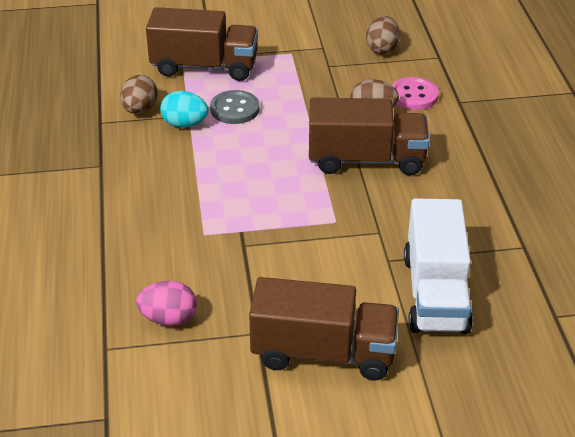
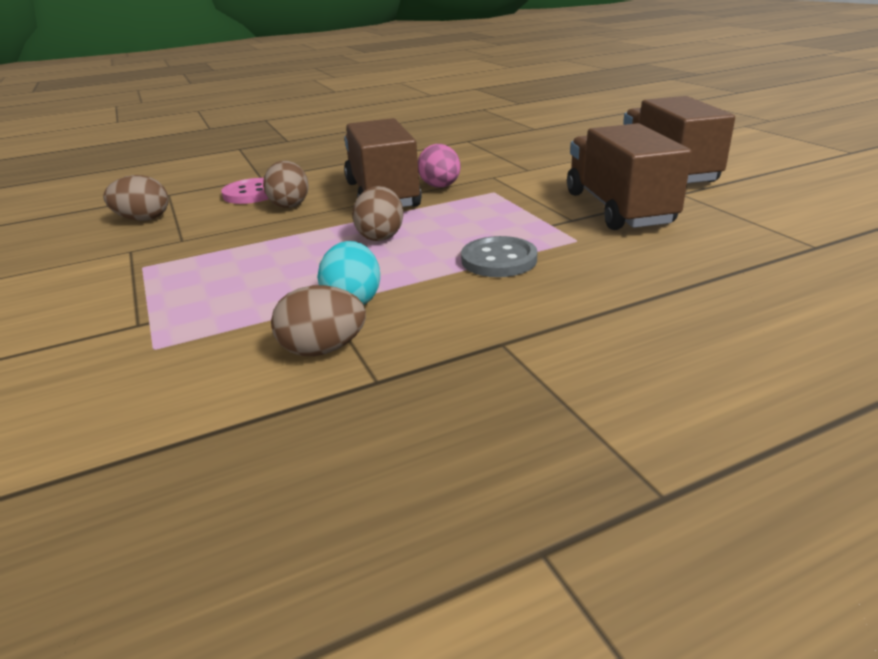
camera: 105 degrees left, 10 degrees down
pink egg [136,281,197,326] -> pink egg moved to [418,144,461,187]
brown truck [146,7,258,81] -> brown truck moved to [567,123,692,230]
grey button [210,90,260,124] -> grey button moved to [461,236,538,277]
white truck [404,198,473,334] -> none
none -> brown egg [352,186,404,241]

